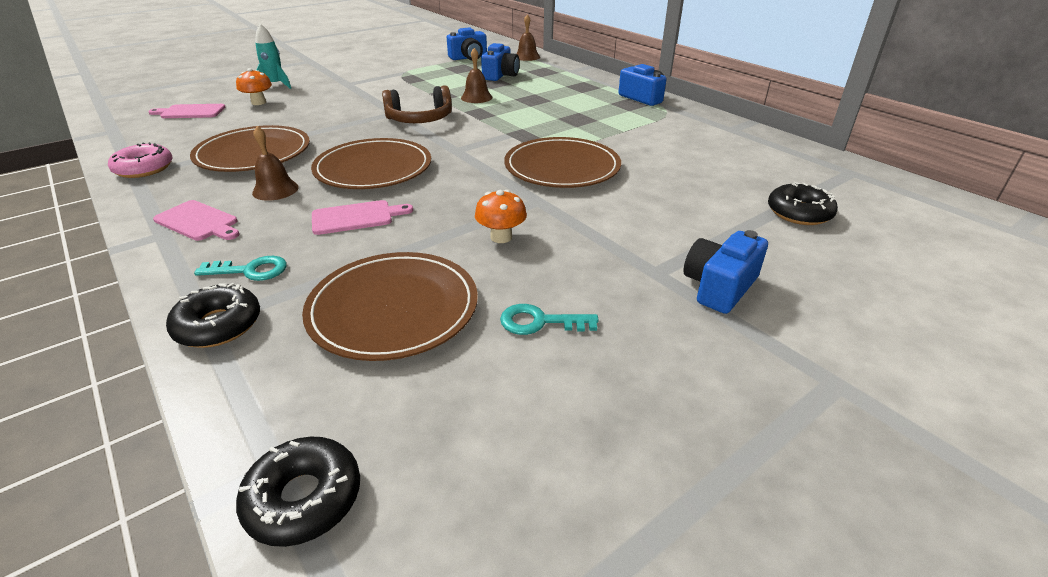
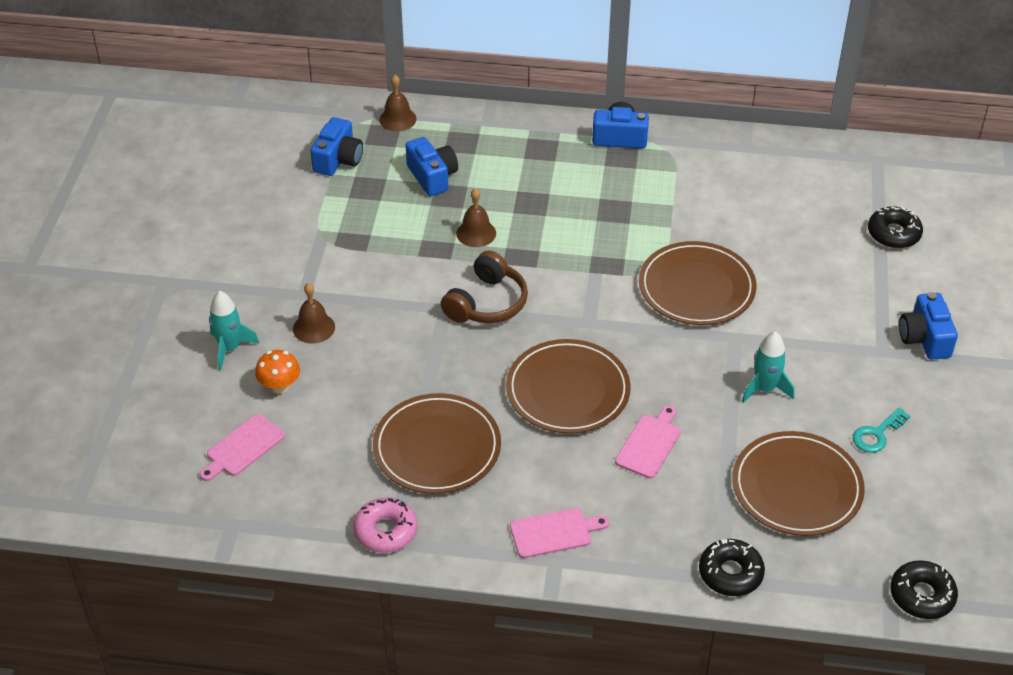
camera: 45 degrees left, 10 degrees up
turquoise key [194,256,287,281] -> none
brown bell [252,126,299,201] -> brown bell moved to [293,283,335,344]
orange mushroom [475,190,527,243] -> turquoise rocket [742,331,794,403]

